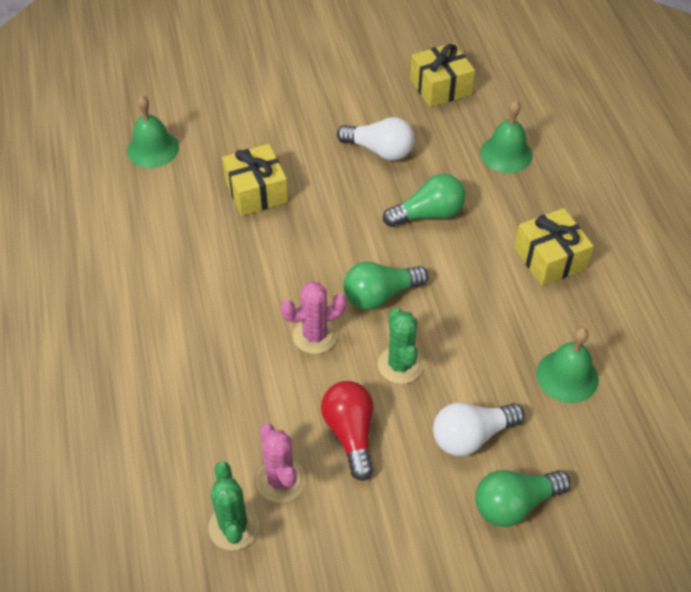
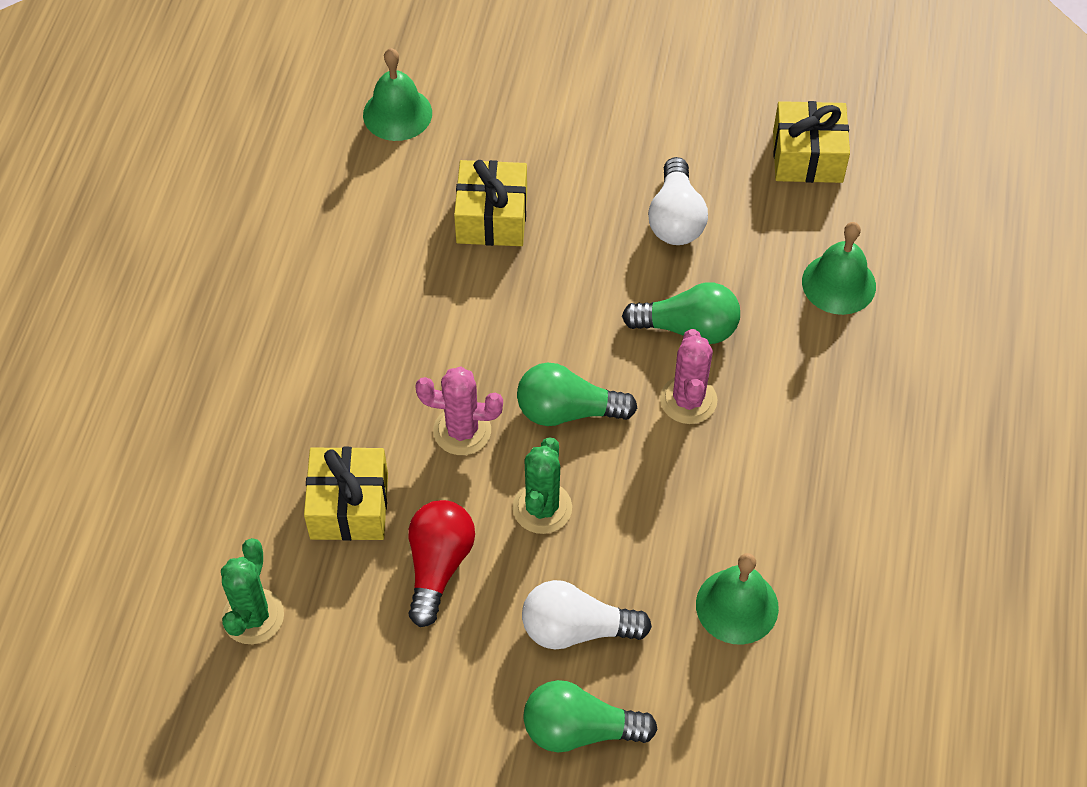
camera: 25 degrees right, 5 degrees up
pink cactus [256,424,306,503] -> pink cactus moved to [660,329,718,424]
white light bulb [337,117,415,161] -> white light bulb turned 45 degrees clockwise [648,157,708,245]
yellow gift [514,208,594,286] -> yellow gift moved to [304,447,388,541]

